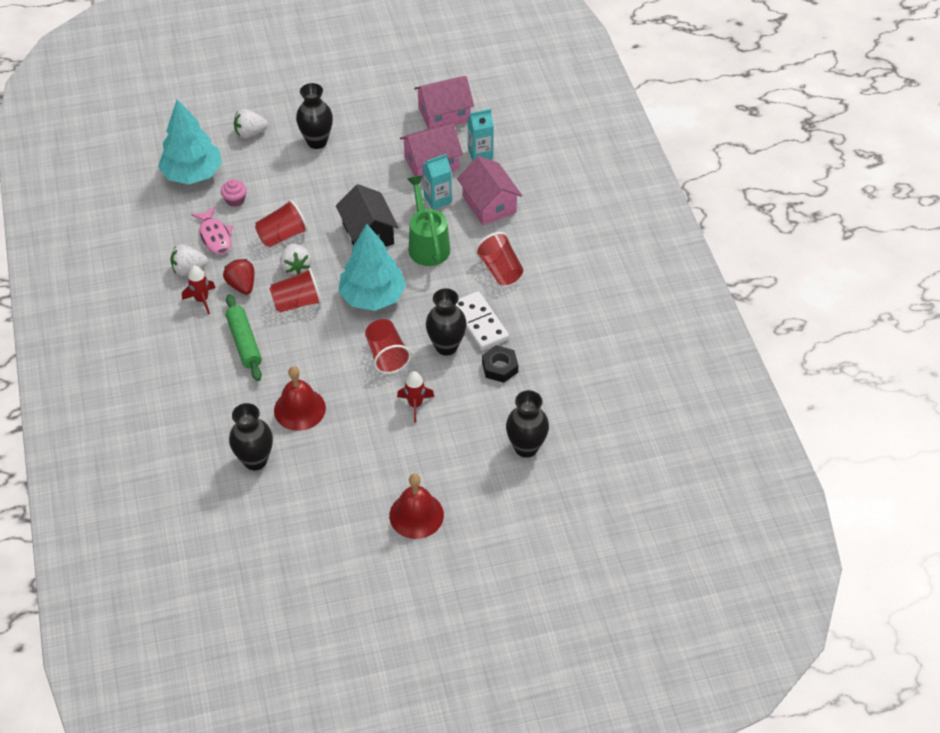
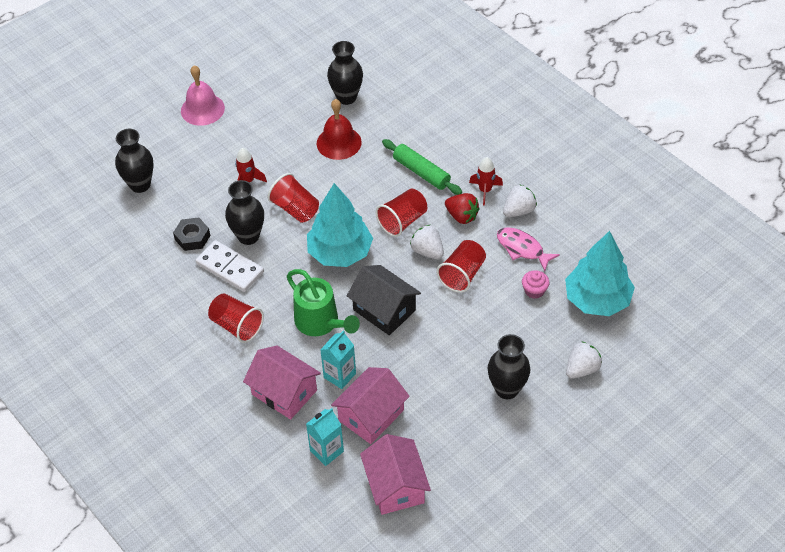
camera: 155 degrees right, 0 degrees up
red bell [389,474,444,539] -> pink bell [181,65,225,126]
pink house [414,76,474,129] -> pink house turned 60 degrees counterclockwise [360,434,431,515]

